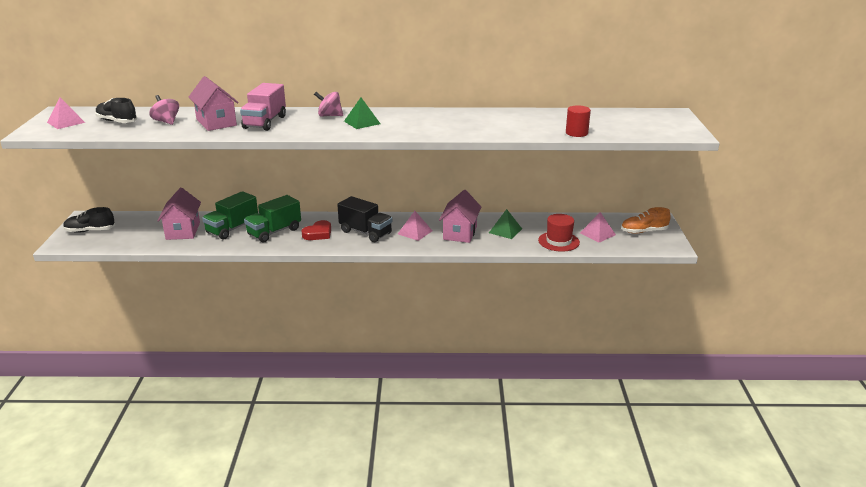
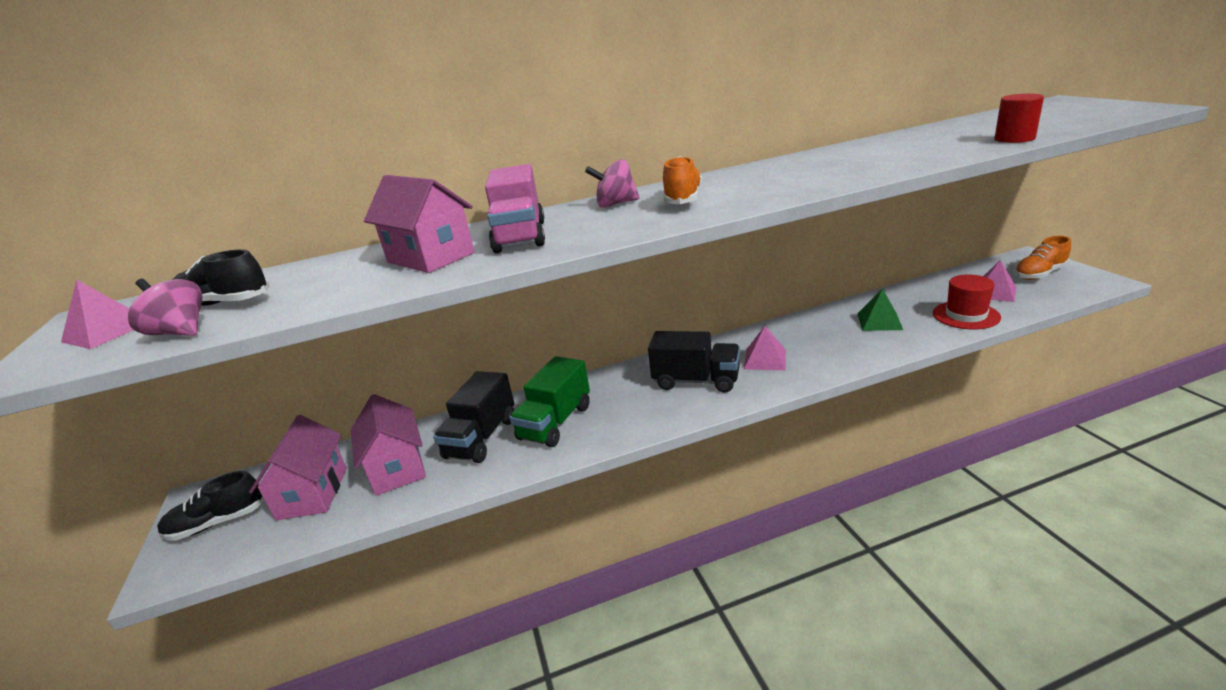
camera: 15 degrees left, 0 degrees up
pink spinning top [149,95,179,125] -> pink spinning top moved to [128,279,203,336]
green truck [202,191,258,240] -> black truck [433,371,514,463]
red heart [302,220,331,240] -> none
green pyramid [344,98,380,129] -> orange shoe [663,156,702,204]
pink house [439,190,481,243] -> pink house moved to [249,415,347,520]

